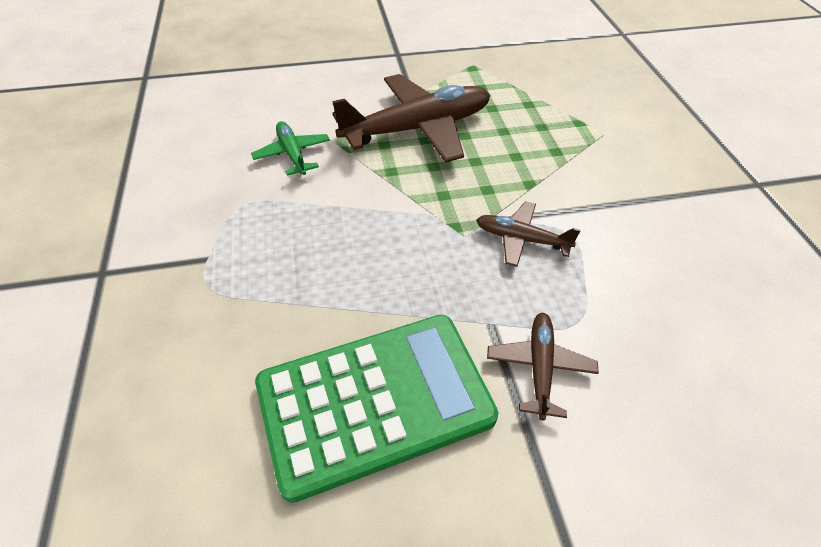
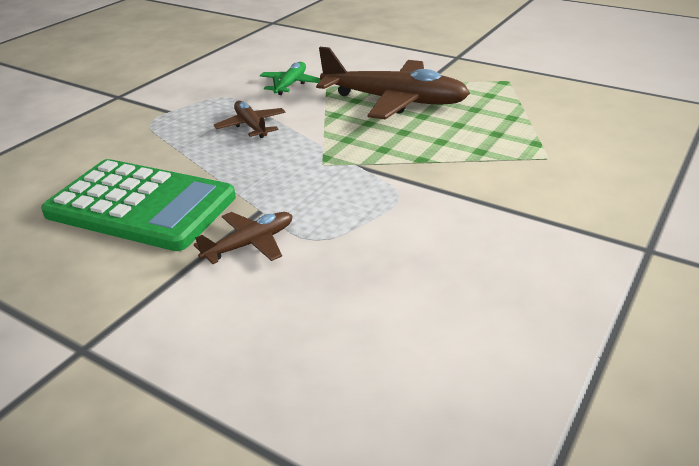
camera: 45 degrees right, 15 degrees down
brown plane [476,201,581,267] -> brown plane moved to [214,101,286,138]

